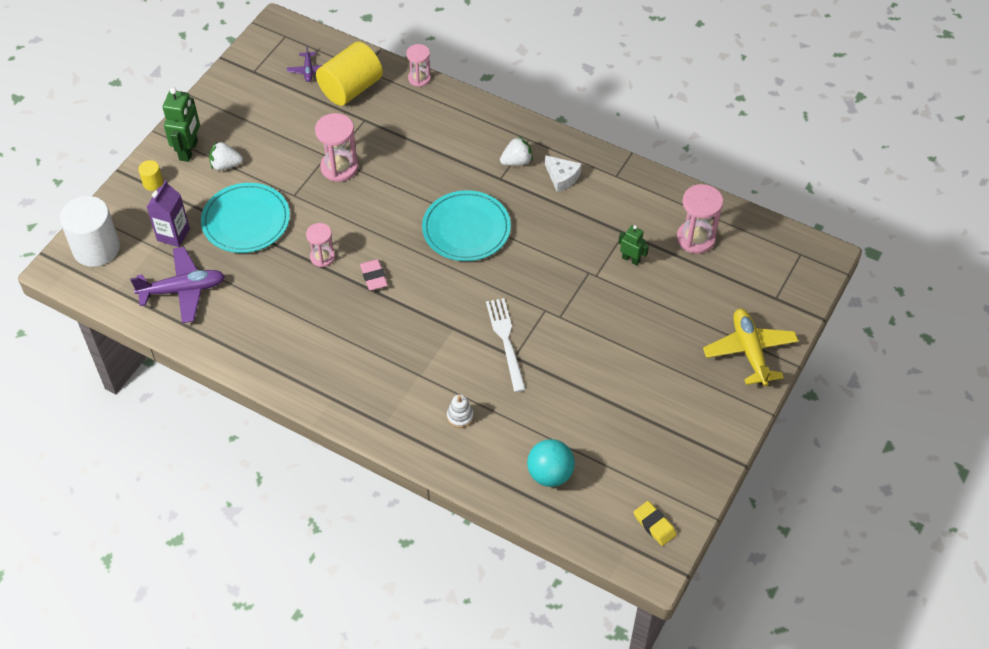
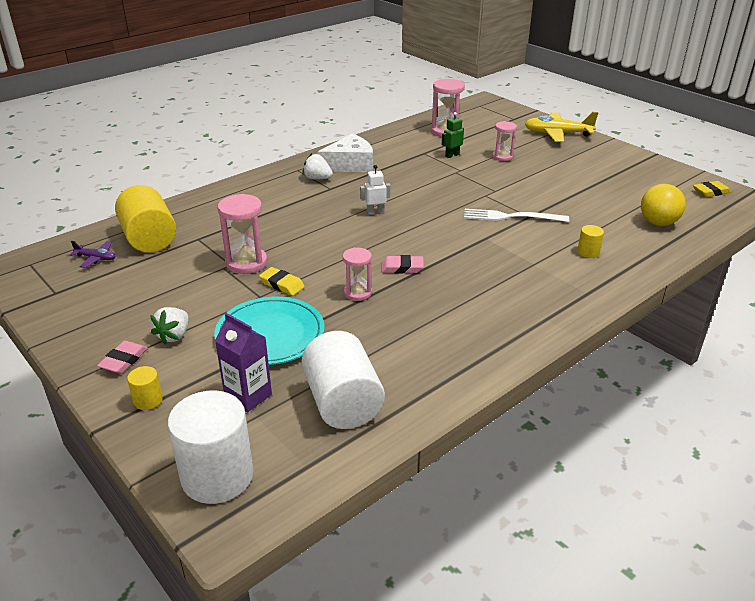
camera: 70 degrees left, 20 degrees down
purple plane [130,247,225,323] -> white cylinder [302,331,385,429]
green robot [163,88,200,162] -> pink eraser [97,341,148,374]
pink hourglass [406,44,431,87] -> pink hourglass moved to [492,121,517,161]
turquoise plate [422,190,511,261] -> white robot [360,165,390,215]
white stacking toy [447,395,474,428] -> yellow cylinder [577,225,604,258]
white strawberry [500,136,533,166] -> white strawberry turned 60 degrees counterclockwise [302,153,333,179]
turquoise ball [527,439,575,487] -> yellow ball [641,184,686,226]
white cheese [545,155,582,192] -> white cheese [318,134,373,172], size x1.62
none -> yellow eraser [259,267,305,296]

